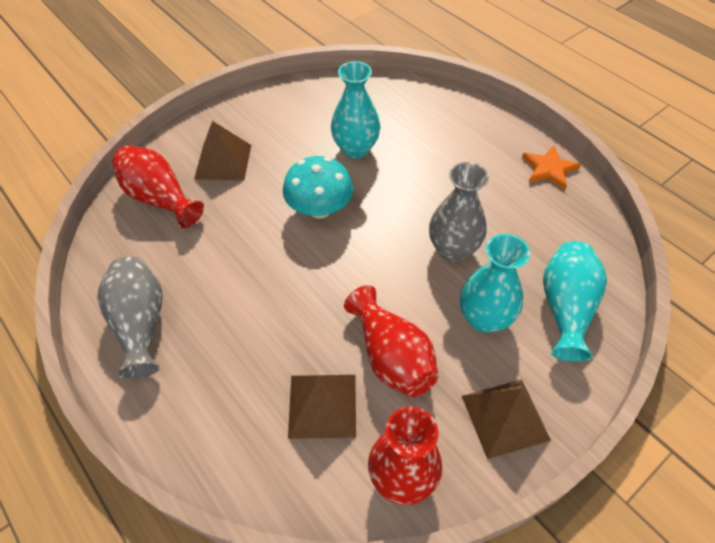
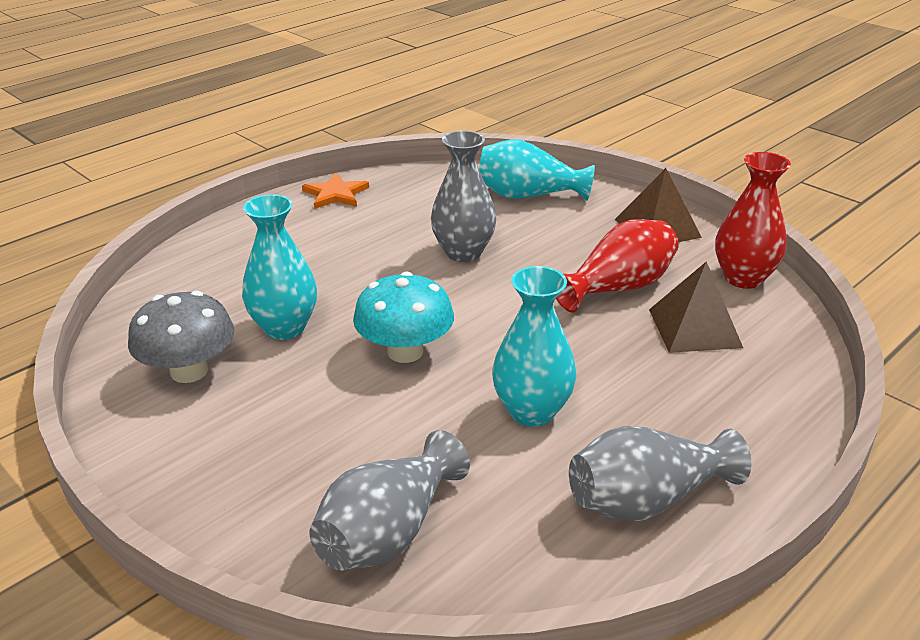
camera: 95 degrees left, 20 degrees down
red vase [112,146,204,228] -> grey vase [310,430,470,571]
brown pyramid [194,121,251,180] -> none
turquoise vase [460,234,530,333] -> turquoise vase moved to [492,266,576,427]
none -> grey mushroom [128,291,235,383]

